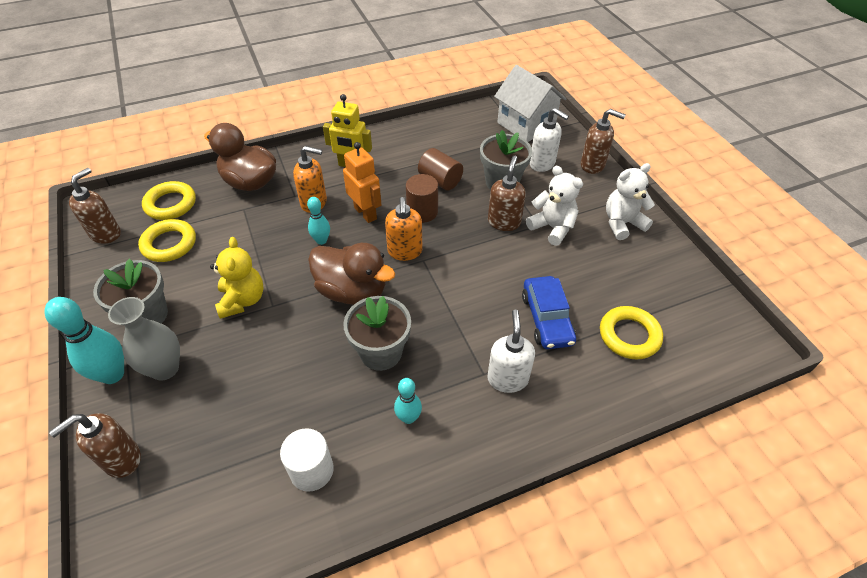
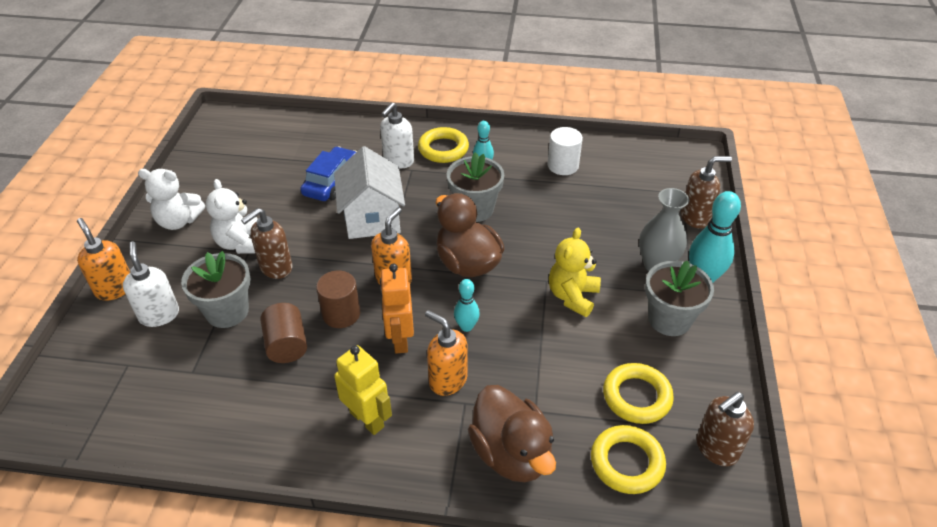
camera: 150 degrees left, 5 degrees down
white house [494,65,566,142] -> white house moved to [334,146,405,239]
brown soap dispenser [581,109,626,174] -> orange soap dispenser [77,218,130,301]
yellow ring [600,306,663,360] -> yellow ring moved to [418,127,469,163]

